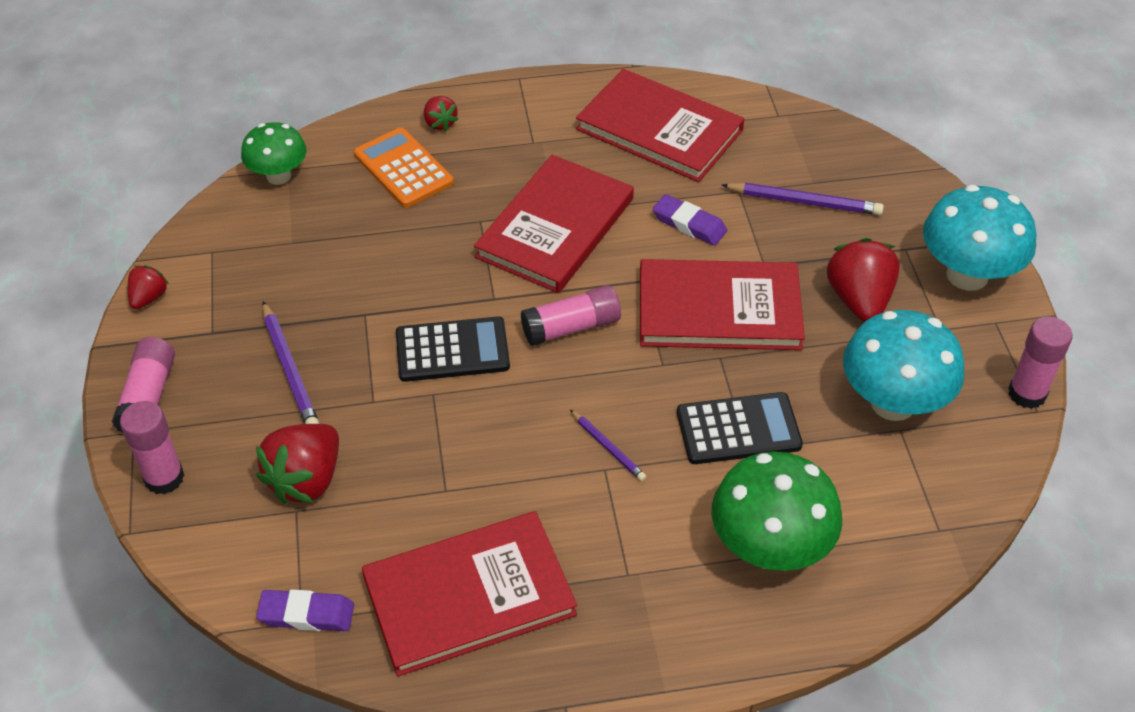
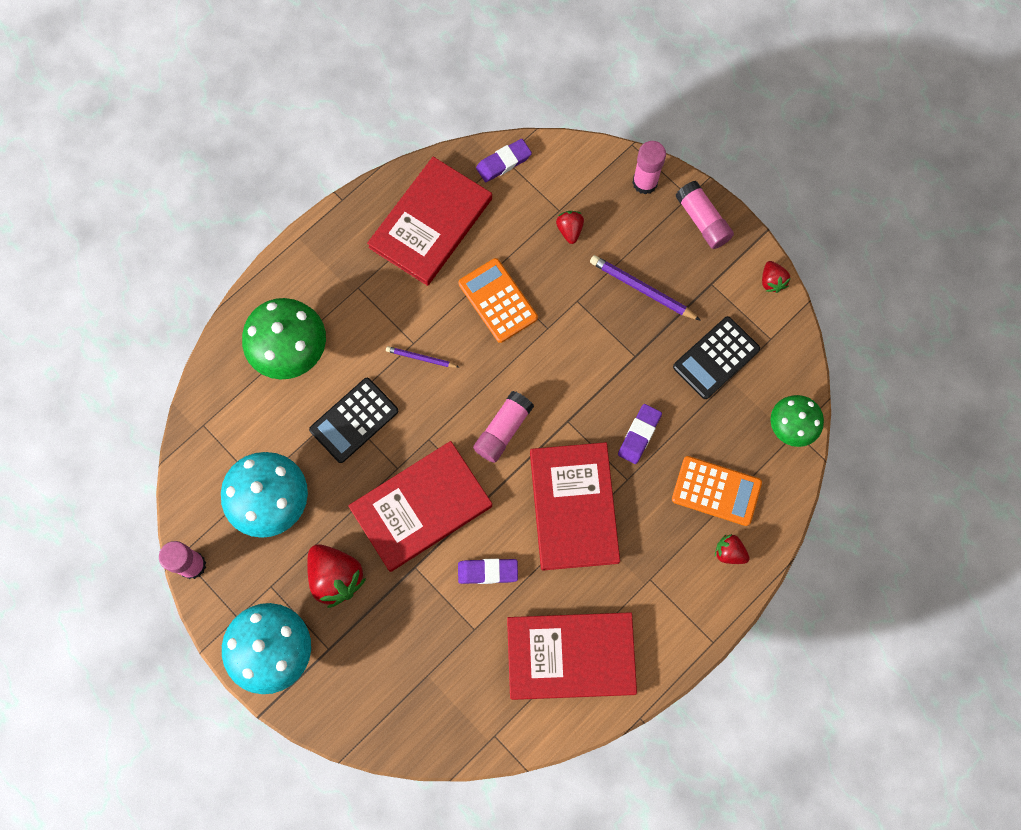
camera: 145 degrees right, 25 degrees up
red strawberry [256,424,339,504] -> red strawberry [556,211,584,244], size x0.54
black calculator [396,316,510,382] -> black calculator moved to [673,316,760,399]
purple pencil [721,183,884,215] -> none
none -> orange calculator [458,258,538,343]
none -> purple eraser [618,404,662,464]

